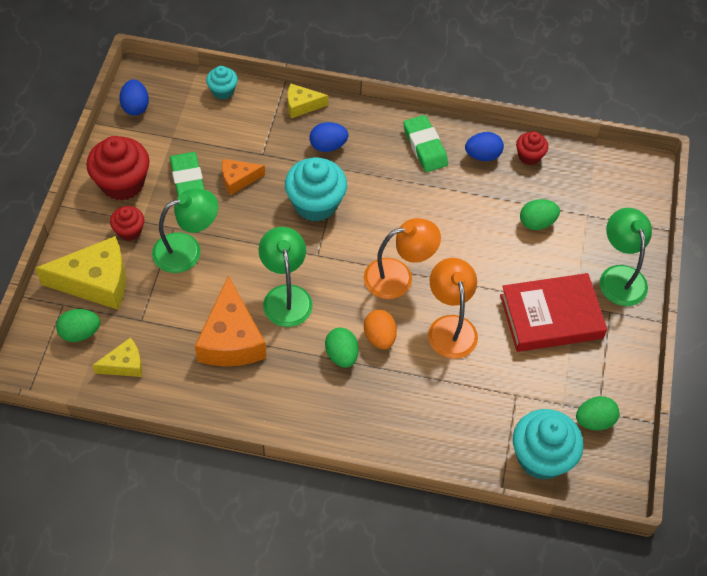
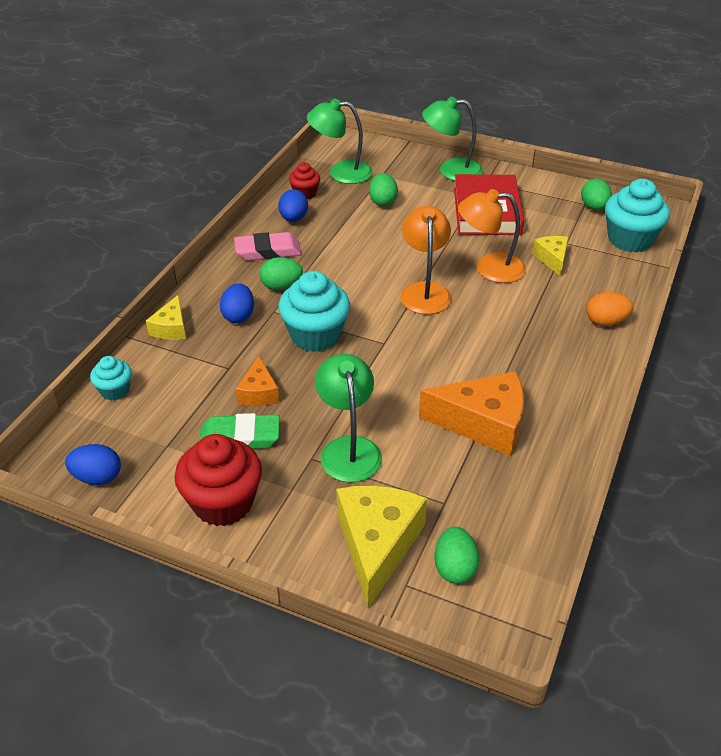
camera: 75 degrees left, 15 degrees down
yellow cheese [92,337,142,377] -> yellow cheese moved to [532,236,568,276]
red cupcake [110,206,144,241] -> none
green lamp [259,227,313,327] -> green lamp moved to [307,99,373,184]
green egg [325,328,359,368] -> green egg moved to [260,257,303,290]
orange egg [364,310,397,349] -> orange egg moved to [587,292,633,326]
green eraser [403,115,448,172] -> pink eraser [234,232,301,260]

